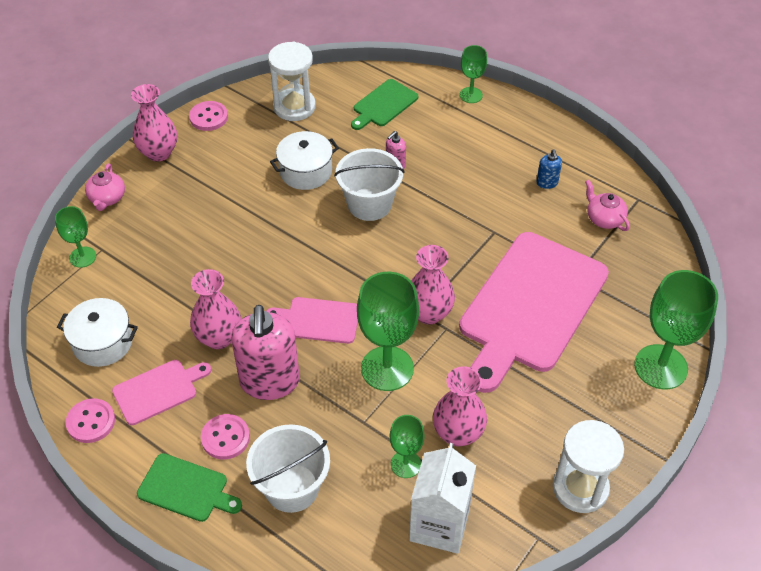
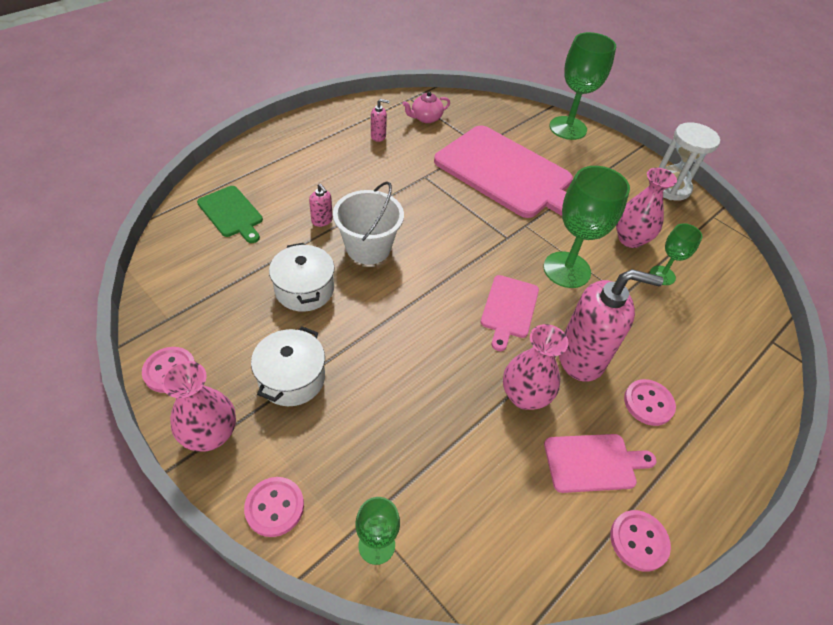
camera: 85 degrees left, 0 degrees up
white pot [57,298,138,367] -> white pot moved to [251,327,325,406]
pink teapot [85,164,125,211] -> pink button [244,477,304,537]
pink cutting board [112,360,211,425] -> pink cutting board turned 105 degrees clockwise [544,434,657,493]
green cutting board [137,453,242,522] -> none
white bucket [246,424,330,513] -> none
white hourglass [268,42,316,121] -> none
white carton [409,443,476,554] -> none
pink vase [411,245,455,325] -> none
green goblet [459,45,487,103] -> none
blue soap dispenser [536,149,562,189] -> pink soap dispenser [371,99,389,142]

